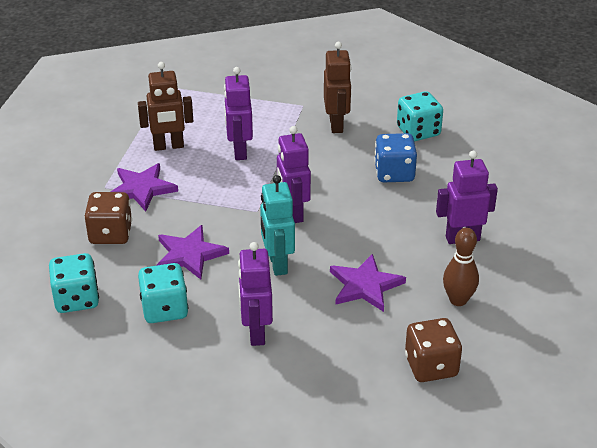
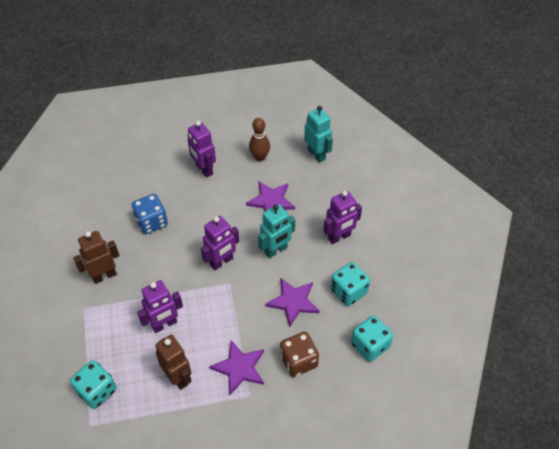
camera: 115 degrees left, 15 degrees up
turquoise dice [397,91,443,141] -> turquoise dice moved to [70,360,117,409]
brown dice [405,318,462,382] -> turquoise robot [304,106,333,163]

